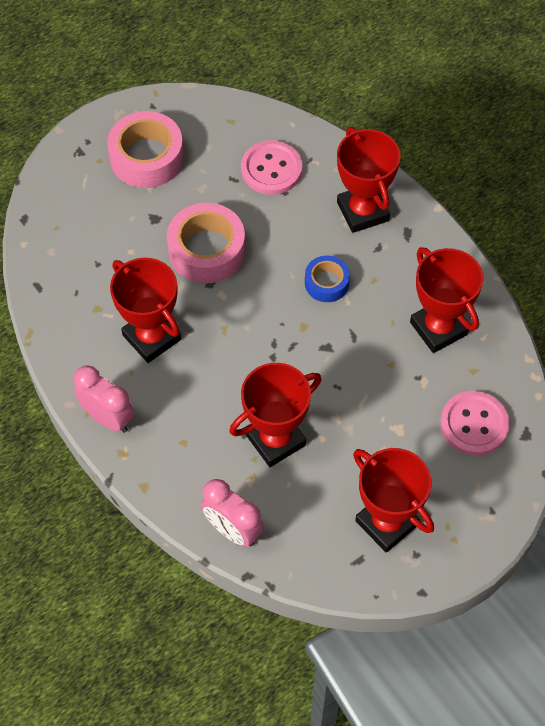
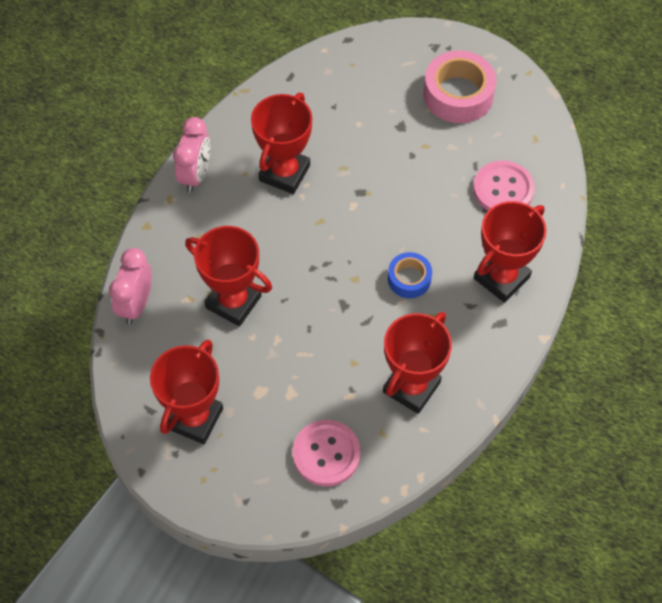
camera: 65 degrees right, 0 degrees up
pink tape [167,203,245,283] -> none

